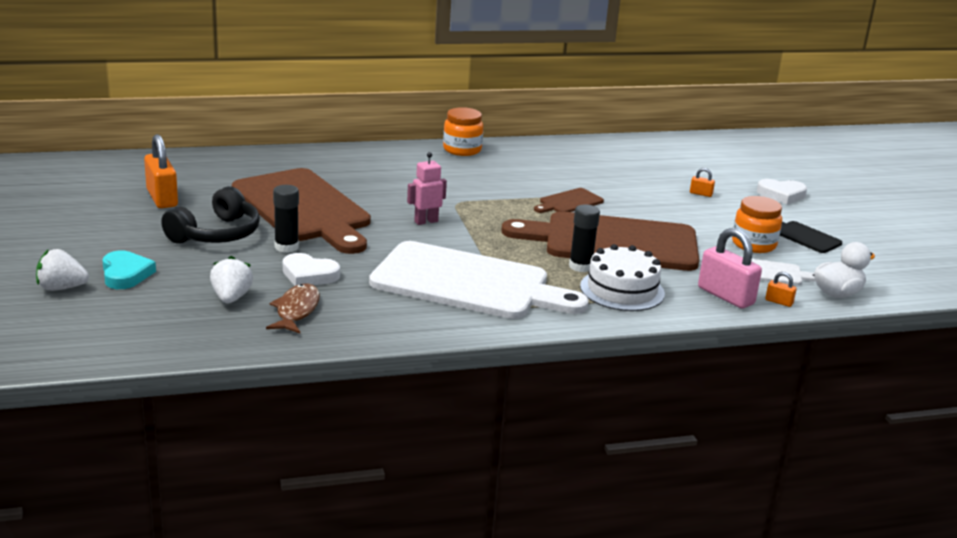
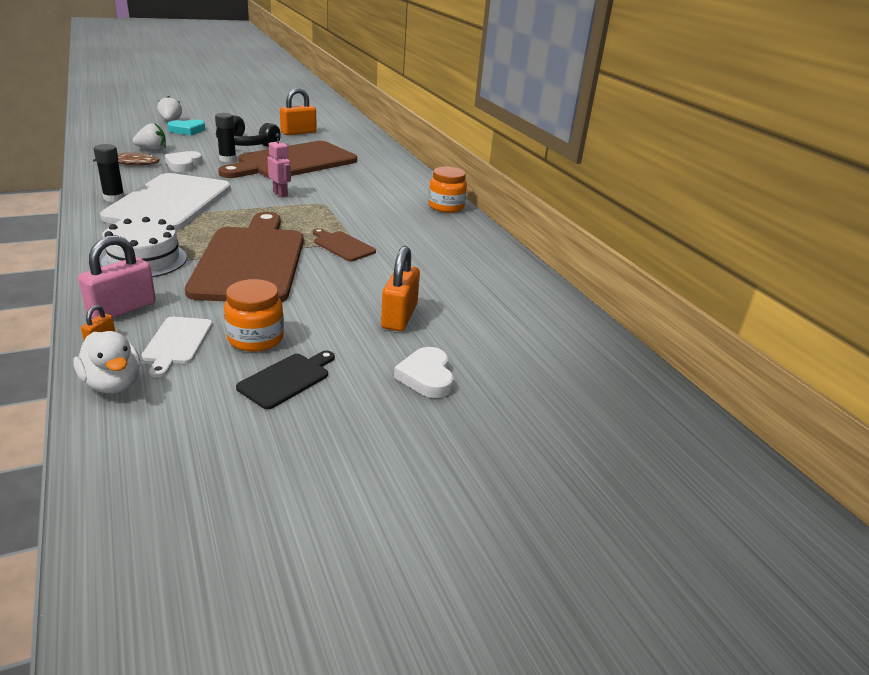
camera: 80 degrees right, 5 degrees up
black glue stick [569,205,600,272] -> black glue stick moved to [94,144,125,202]
orange padlock [690,168,715,197] -> orange padlock [381,246,420,331], size x2.20

